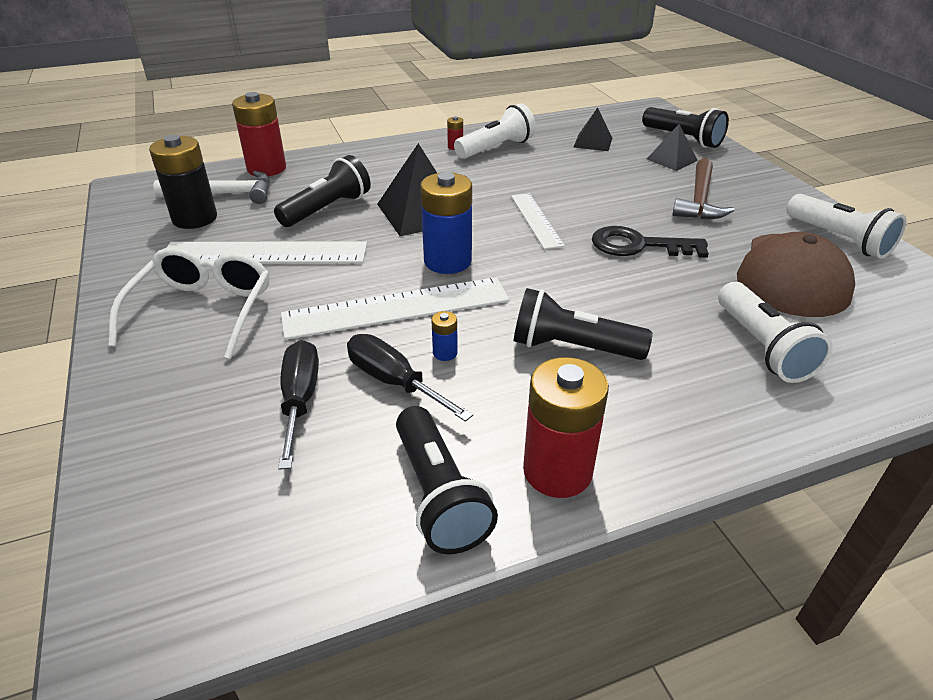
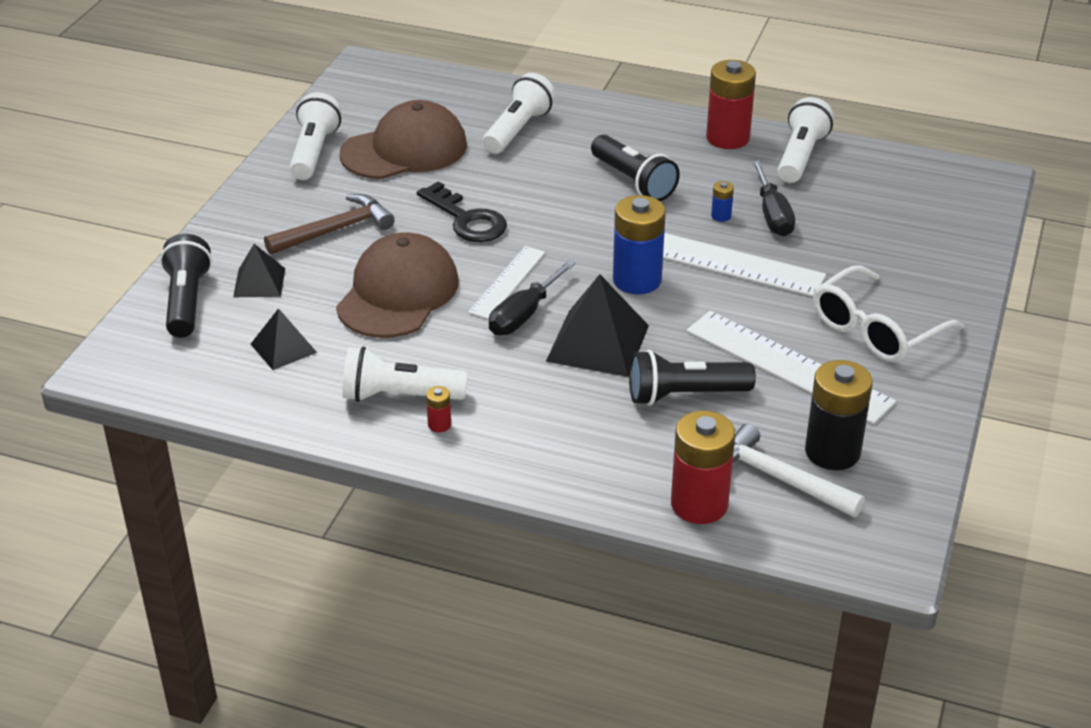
camera: 140 degrees left, 0 degrees up
black screwdriver [278,340,319,470] -> black screwdriver moved to [489,260,576,336]
black flashlight [396,406,498,554] -> white flashlight [778,97,834,183]
none -> brown cap [336,232,459,338]

